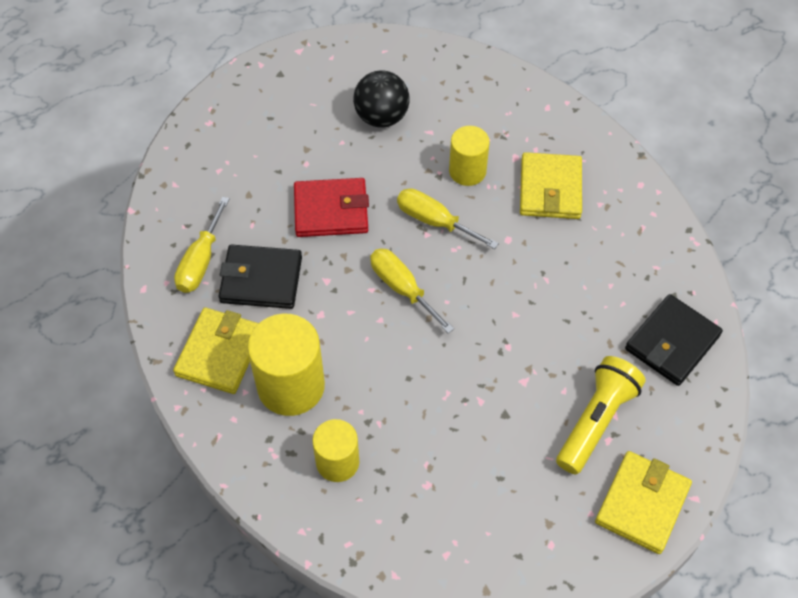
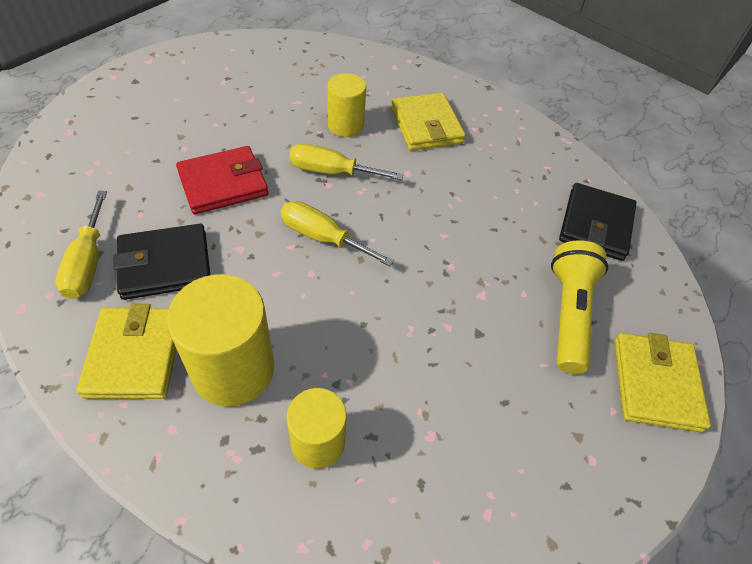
camera: 25 degrees left, 5 degrees down
black ball [353,70,410,128] -> none

